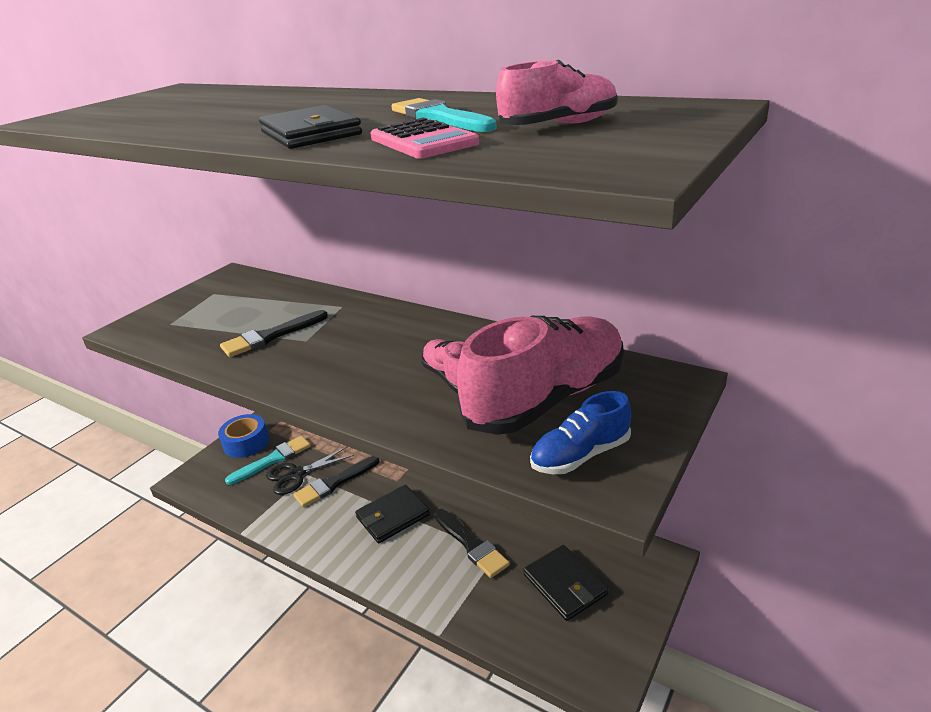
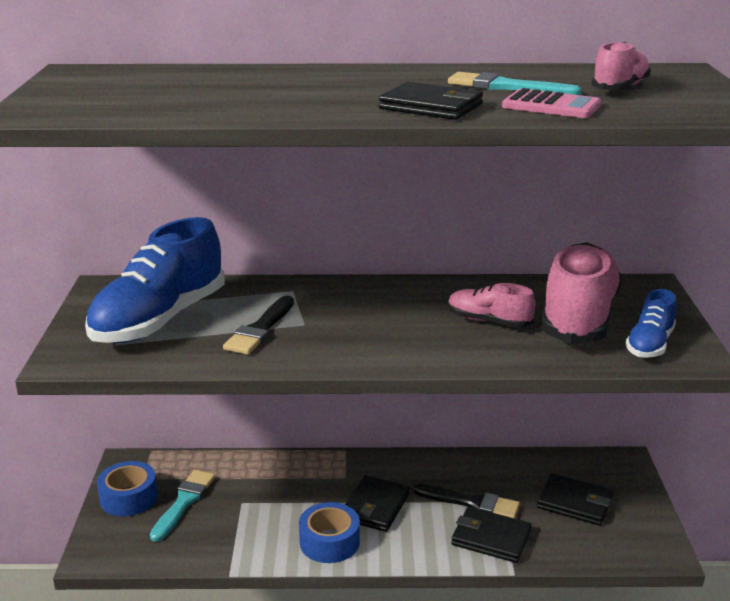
camera: 35 degrees left, 5 degrees down
black scissors [266,446,354,495] -> none
black brush [293,456,380,507] -> none
none -> blue shoe [85,217,225,343]
none -> blue tape [299,502,360,563]
none -> black wallet [451,507,532,563]

